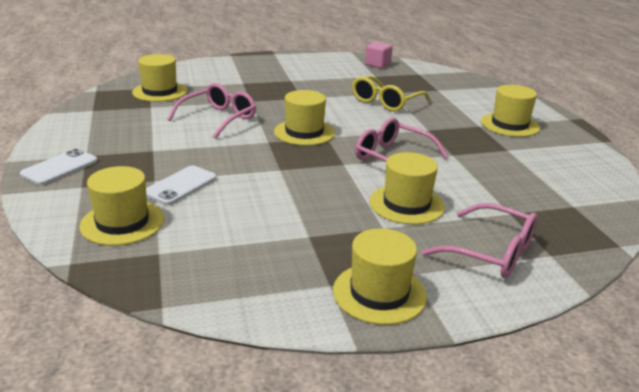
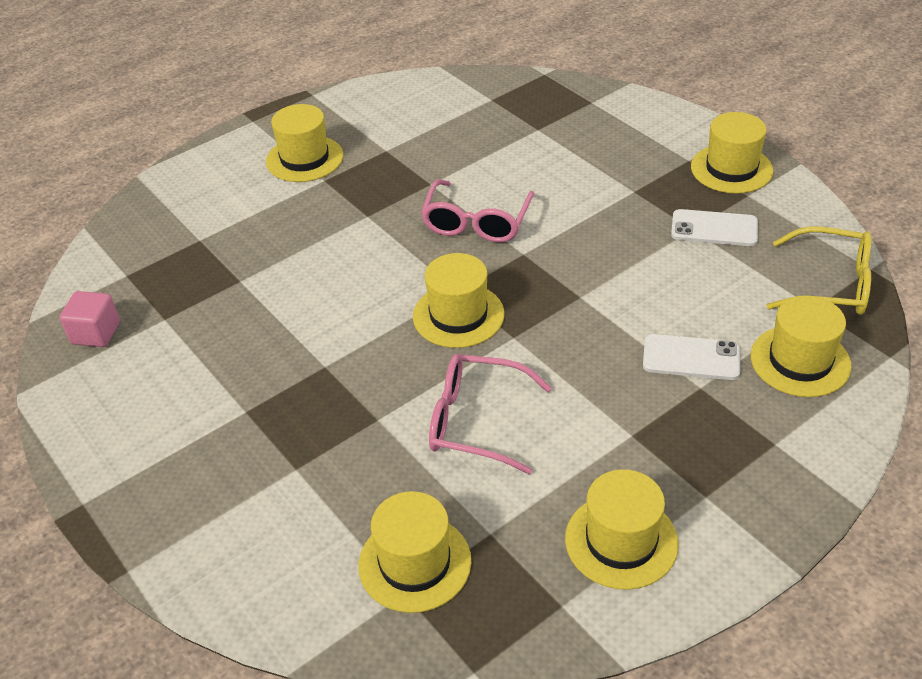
camera: 110 degrees left, 15 degrees up
white phone [20,149,98,185] -> white phone moved to [671,209,758,246]
yellow glasses [352,76,430,112] -> yellow glasses moved to [767,227,872,315]
yellow hat [369,152,445,225] -> yellow hat moved to [565,469,679,590]
pink glasses [422,203,538,278] -> none

